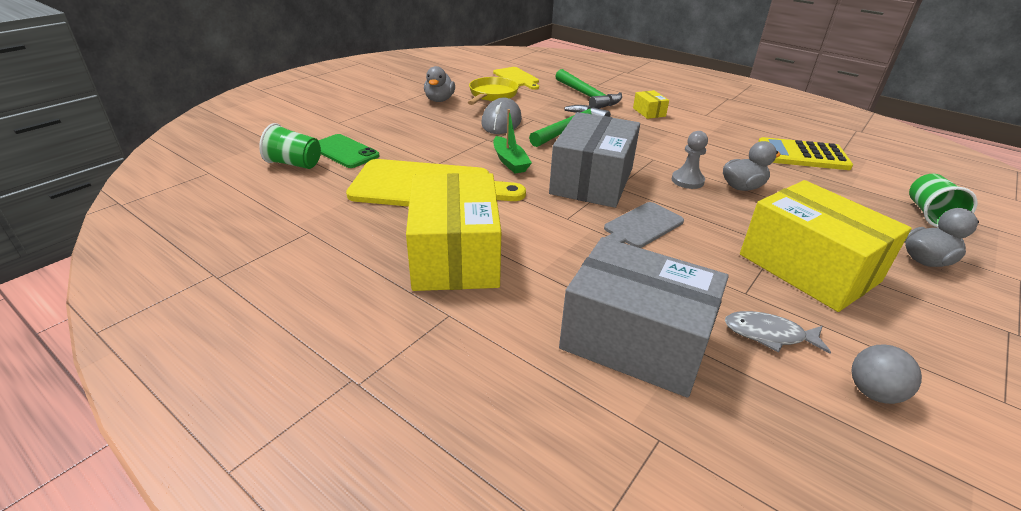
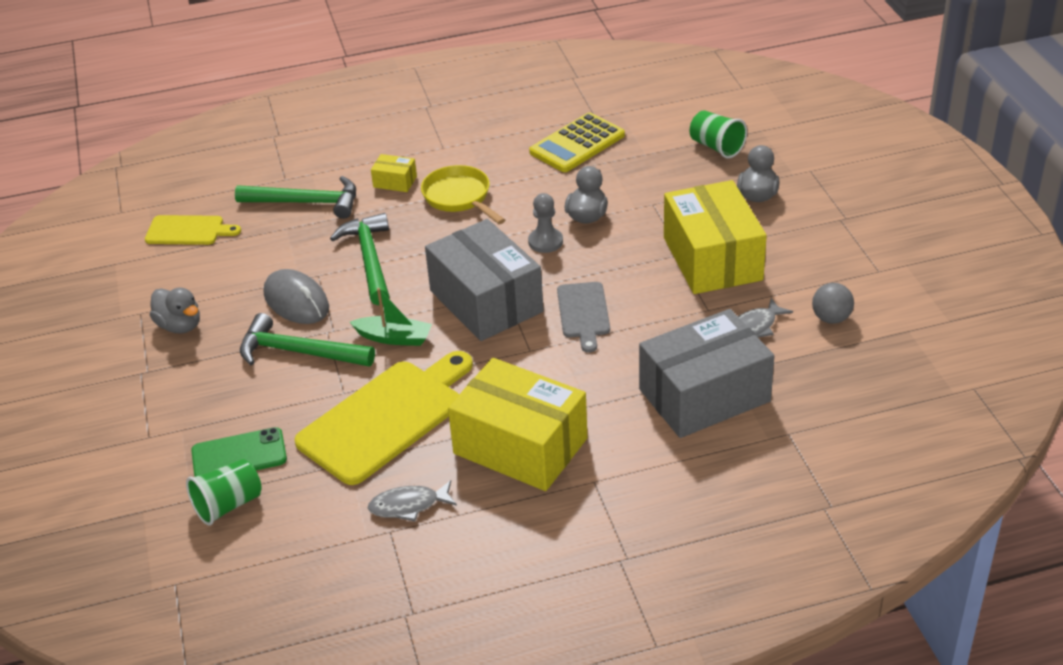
camera: 50 degrees left, 5 degrees up
yellow pan [468,77,519,105] -> yellow pan moved to [421,165,505,224]
yellow box [740,180,912,312] -> yellow box turned 75 degrees clockwise [664,180,767,294]
none -> green hammer [240,313,375,366]
none -> grey fish [368,480,457,521]

